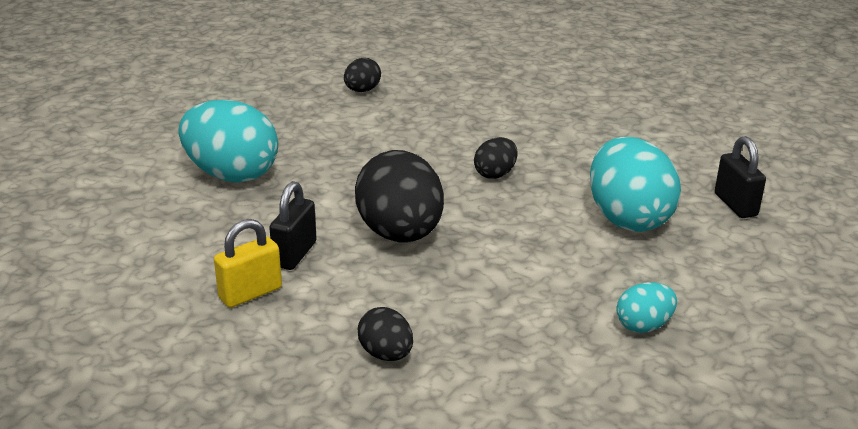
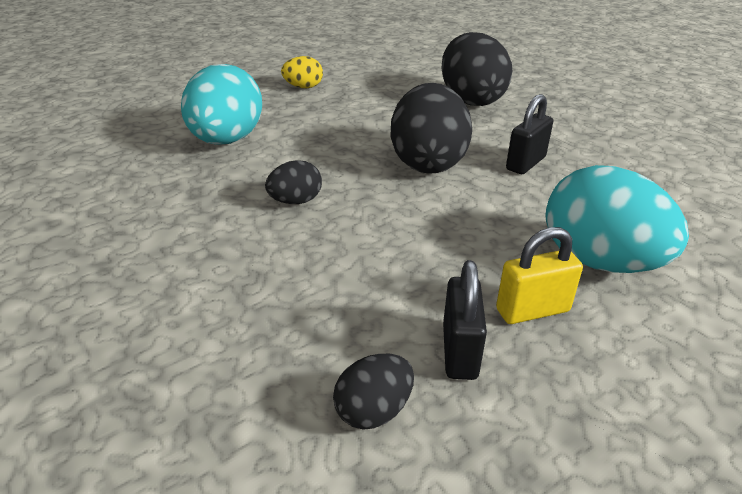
camera: 160 degrees left, 5 degrees up
yellow padlock [214,219,282,308] -> yellow padlock moved to [496,227,583,324]
black egg [358,307,413,361] -> black egg [442,32,512,106], size x2.02
turquoise egg [616,282,677,333] -> yellow egg [281,56,323,88]
black padlock [715,136,766,218] -> black padlock moved to [443,260,487,380]

